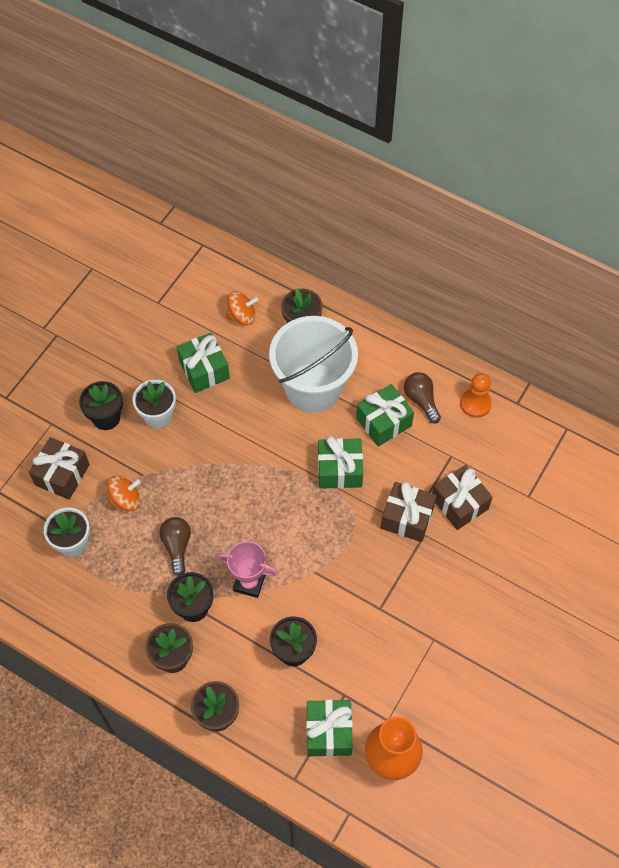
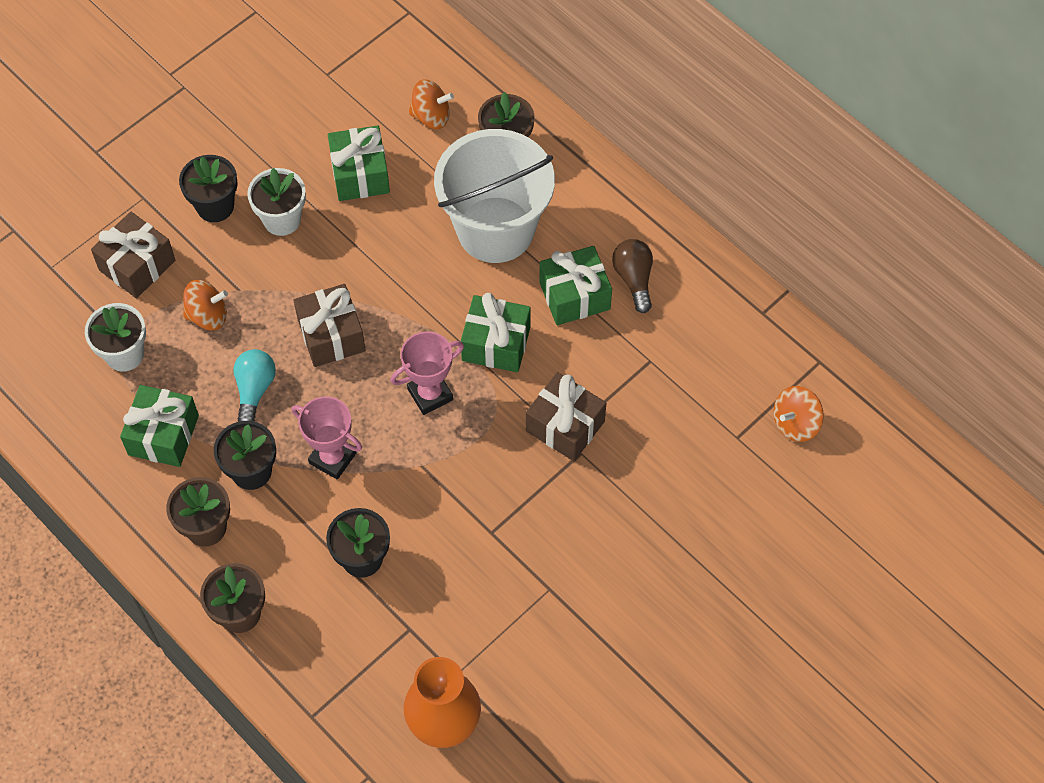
camera: 15 degrees right, 0 degrees up
brown light bulb [159,517,191,576] -> turquoise light bulb [233,349,276,422]
green gift [306,700,353,757] -> green gift moved to [120,385,199,467]
brown gift [432,465,492,530] -> brown gift moved to [294,284,366,367]
orange pawn [460,373,492,418] -> none
none -> pink trophy [390,331,464,415]
none -> orange spinning top [773,386,824,442]

